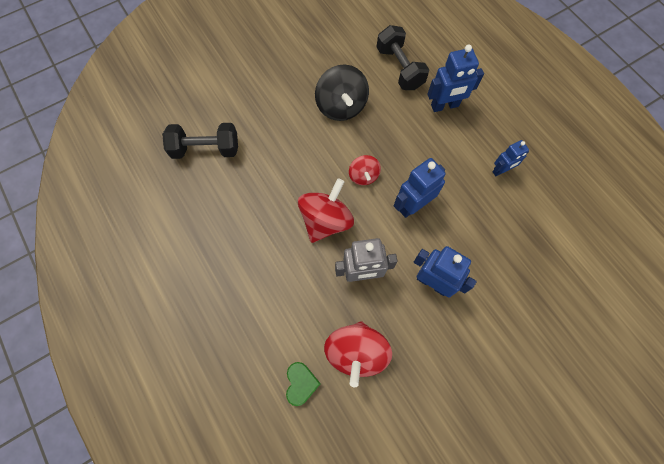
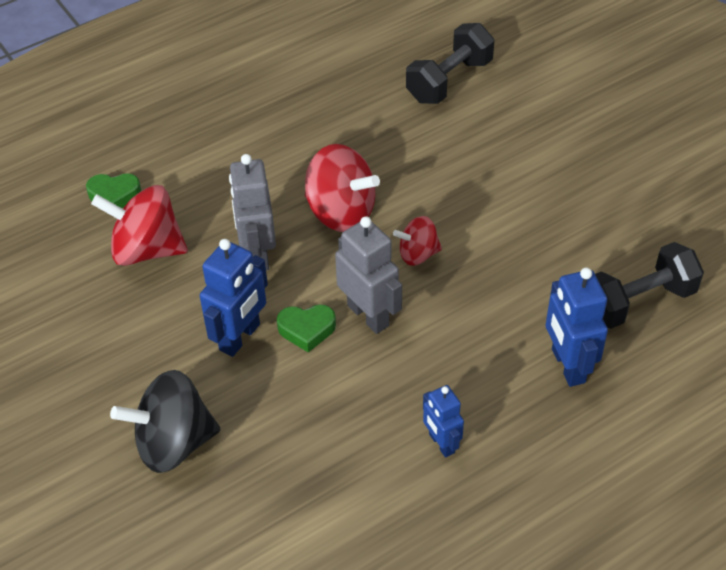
camera: 90 degrees right, 20 degrees down
black dumbbell [162,123,238,159] -> black dumbbell turned 45 degrees clockwise [406,23,494,104]
black spinning top [315,64,369,121] -> black spinning top moved to [110,370,220,473]
blue robot [394,158,445,218] -> grey robot [335,216,402,334]
none -> green heart [277,304,336,353]

